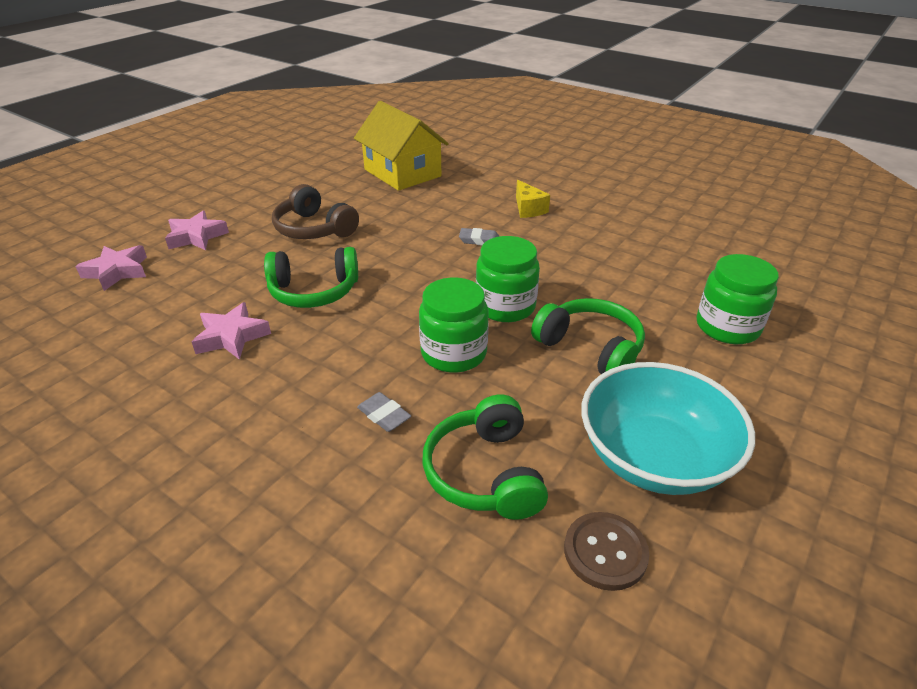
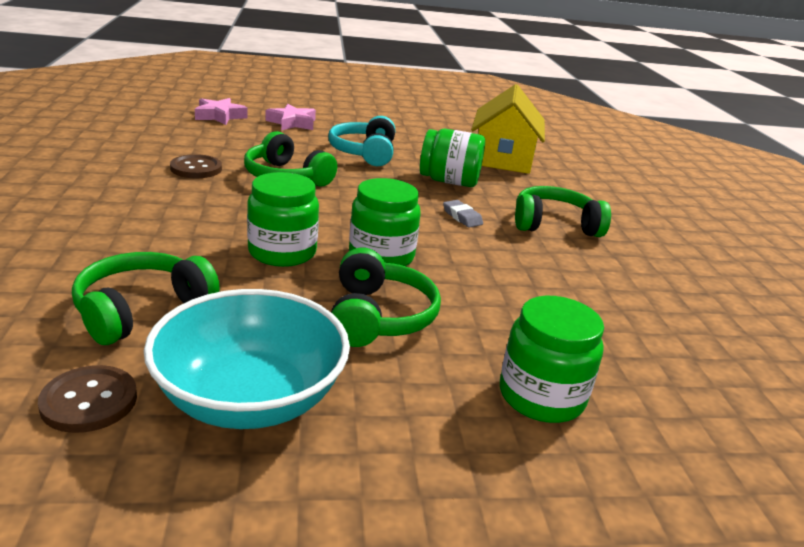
camera: 45 degrees right, 10 degrees down
pink star [192,302,271,360] -> brown button [170,154,222,178]
brown headphones [272,184,359,239] -> turquoise headphones [328,116,395,166]
grey eraser [357,392,411,432] -> none
yellow cheese [516,180,550,218] -> green headphones [515,186,611,237]
none -> green jar [420,129,485,187]

